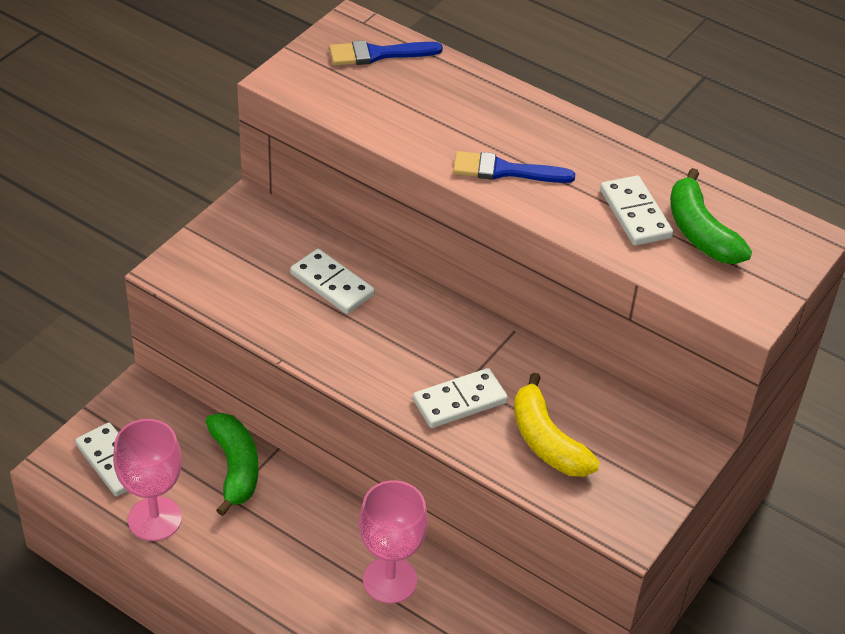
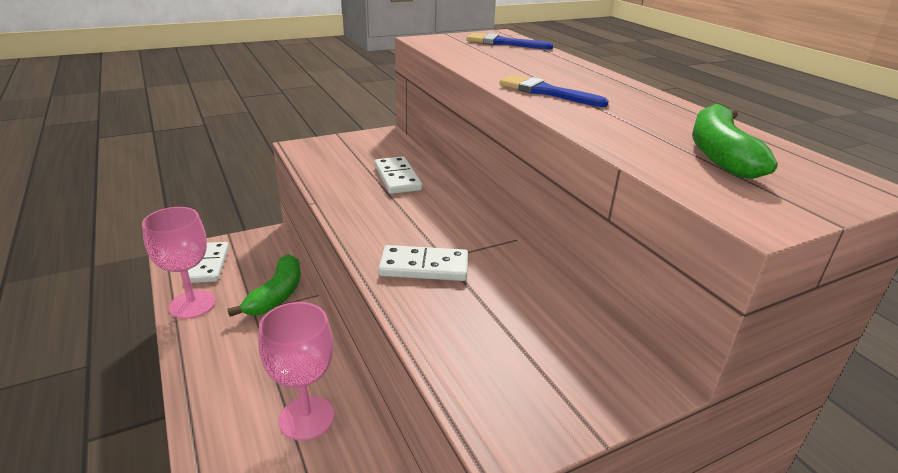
camera: 30 degrees right, 15 degrees down
yellow banana [514,373,600,477] -> none
white domino [600,176,673,246] -> none

